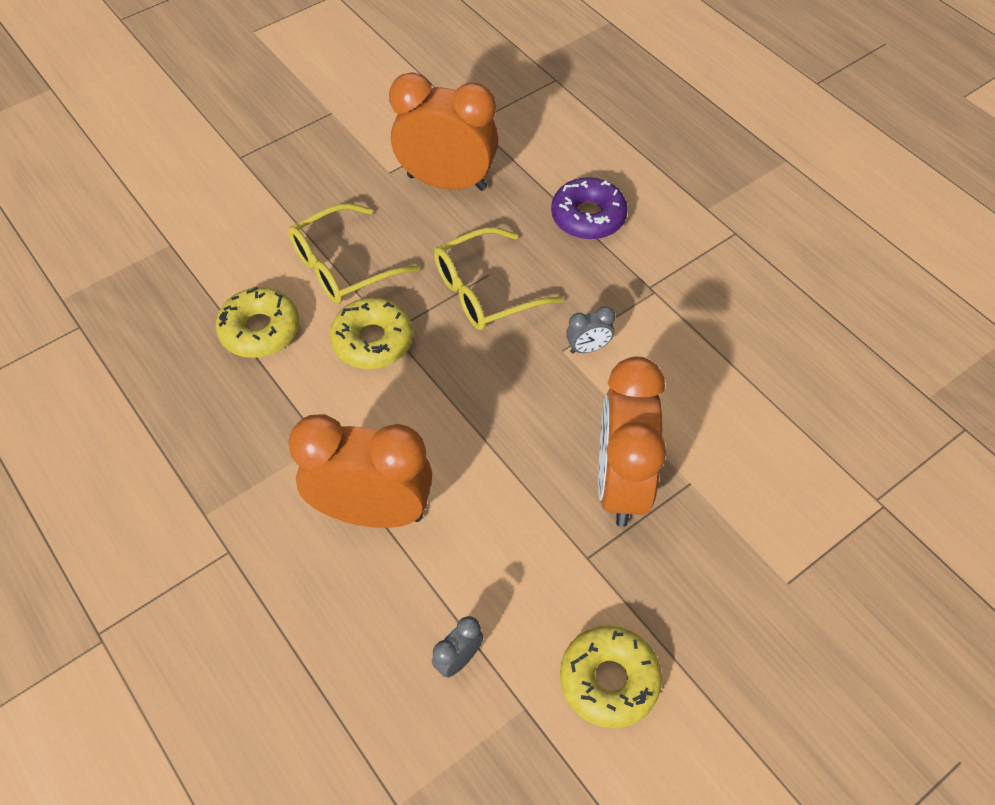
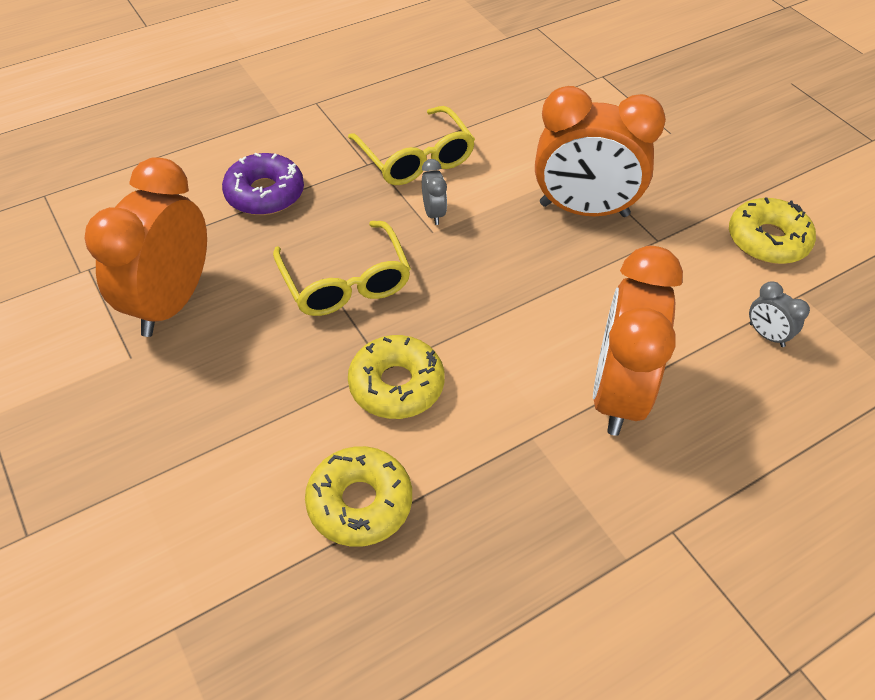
camera: 85 degrees left, 5 degrees down
yellow glasses [289,203,420,304] -> yellow glasses moved to [348,106,475,185]

